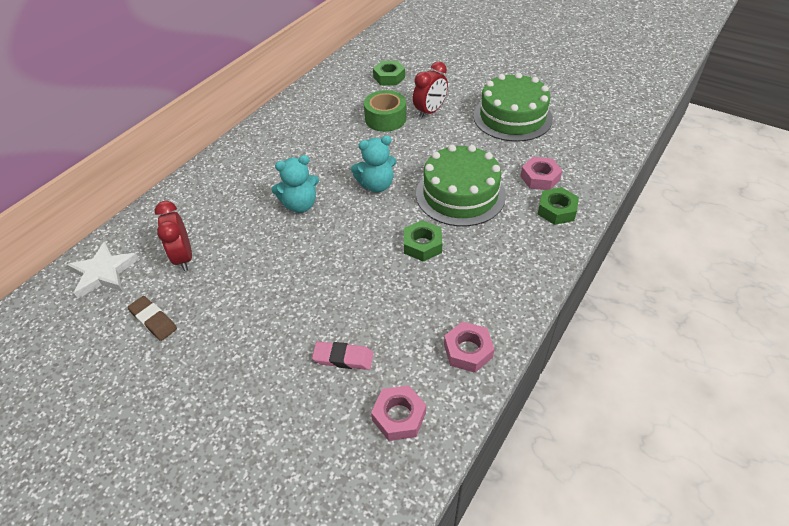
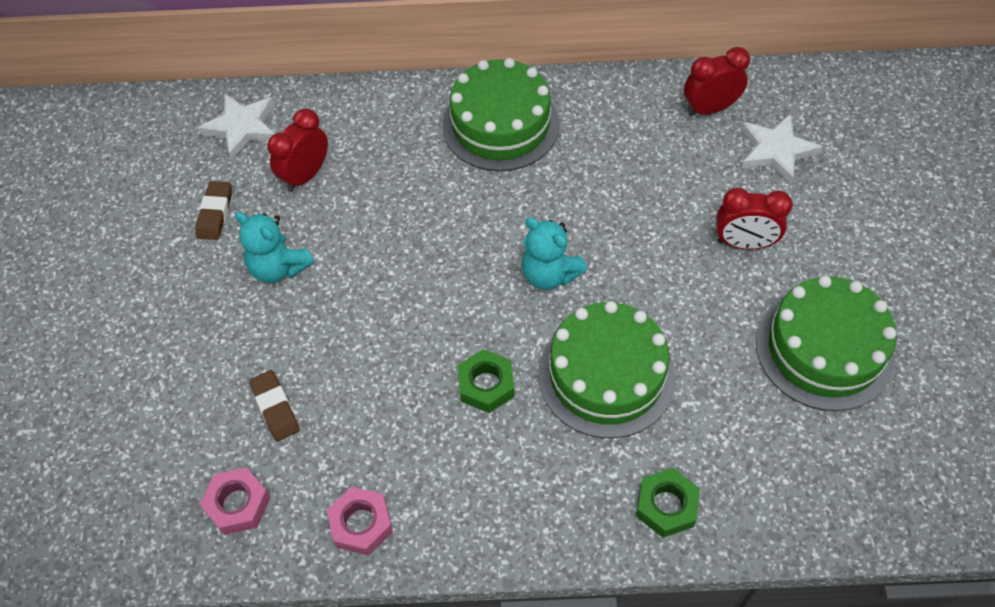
camera: 55 degrees right, 10 degrees up
turquoise teddy bear [271,155,319,213] -> turquoise teddy bear moved to [235,212,314,283]
pink eraser [312,342,373,370] -> brown eraser [249,370,300,442]
green tape [364,90,406,132] -> none
green nut [373,61,405,85] -> white star [741,114,823,184]
pink nut [520,157,563,190] -> none
none -> green cake [442,58,560,171]
none -> red clock [684,47,750,116]

